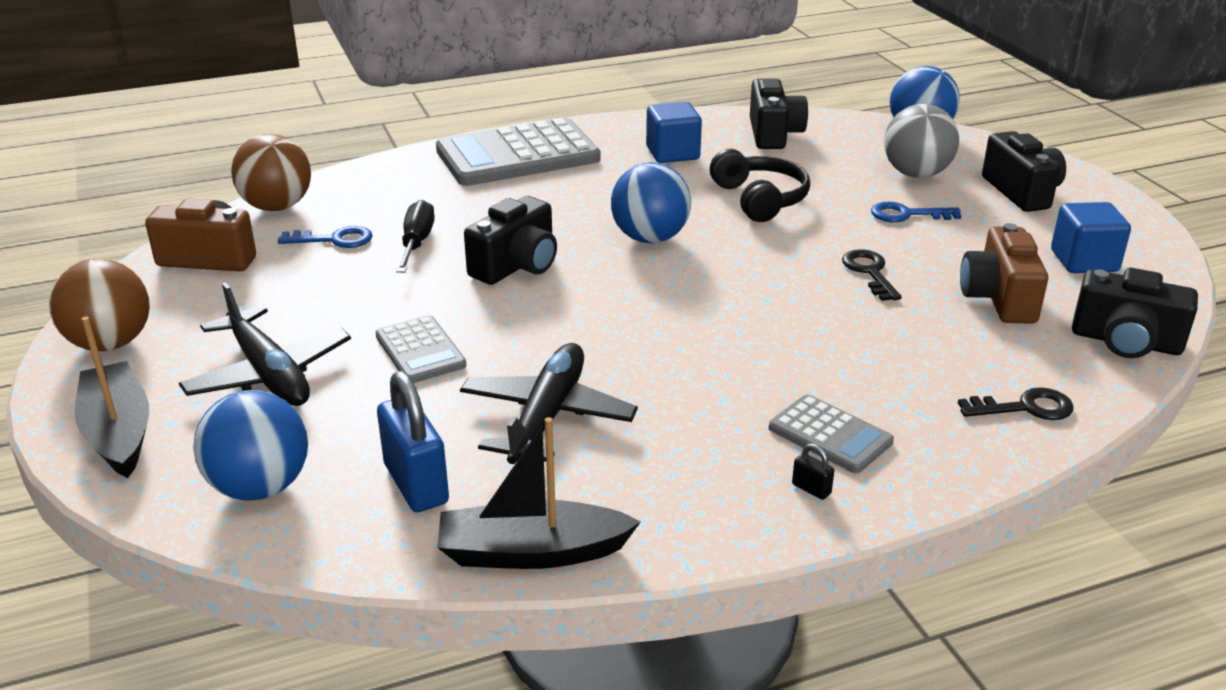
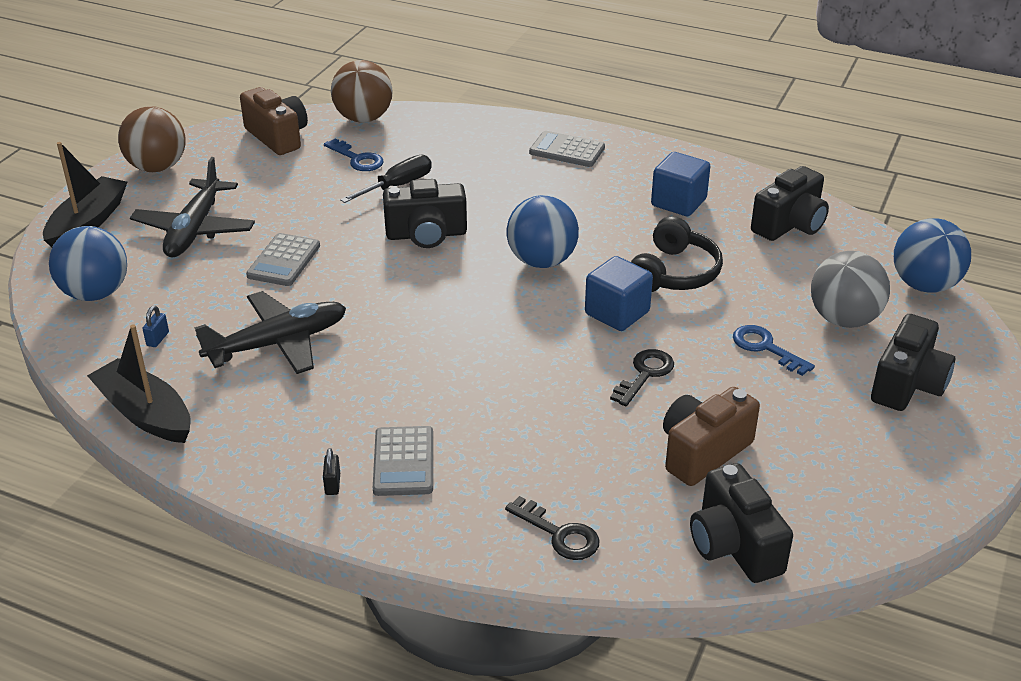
camera: 45 degrees right, 5 degrees up
blue padlock [377,371,449,512] -> blue padlock [143,305,169,347], size x0.42
grey calculator [436,118,601,186] -> grey calculator [529,131,605,167], size x0.51
blue cube [1051,202,1131,273] -> blue cube moved to [585,256,653,331]

